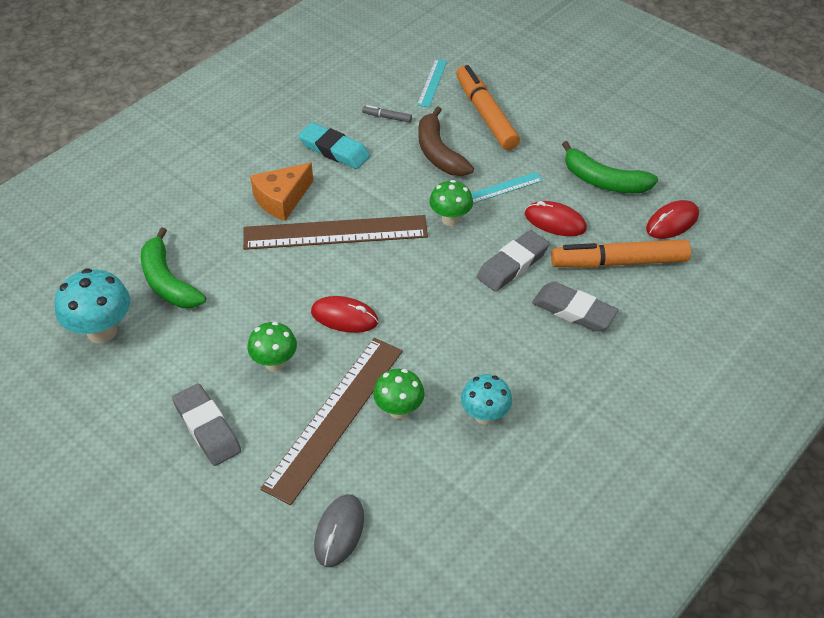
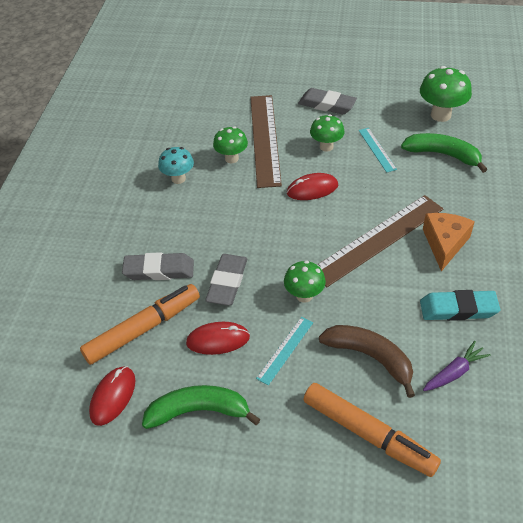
camera: 150 degrees right, 0 degrees up
turquoise mushroom [55,268,130,343] -> green mushroom [420,66,472,122]
grey mouse [314,494,364,567] -> none
grey marker [362,105,412,123] -> purple carrot [423,341,491,391]
turquoise ruler [417,59,447,107] -> turquoise ruler moved to [359,128,397,173]

